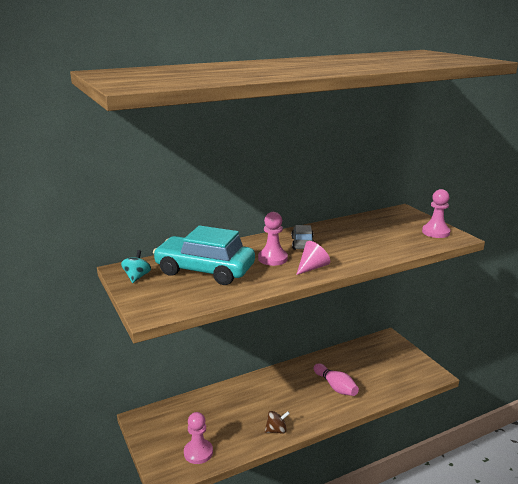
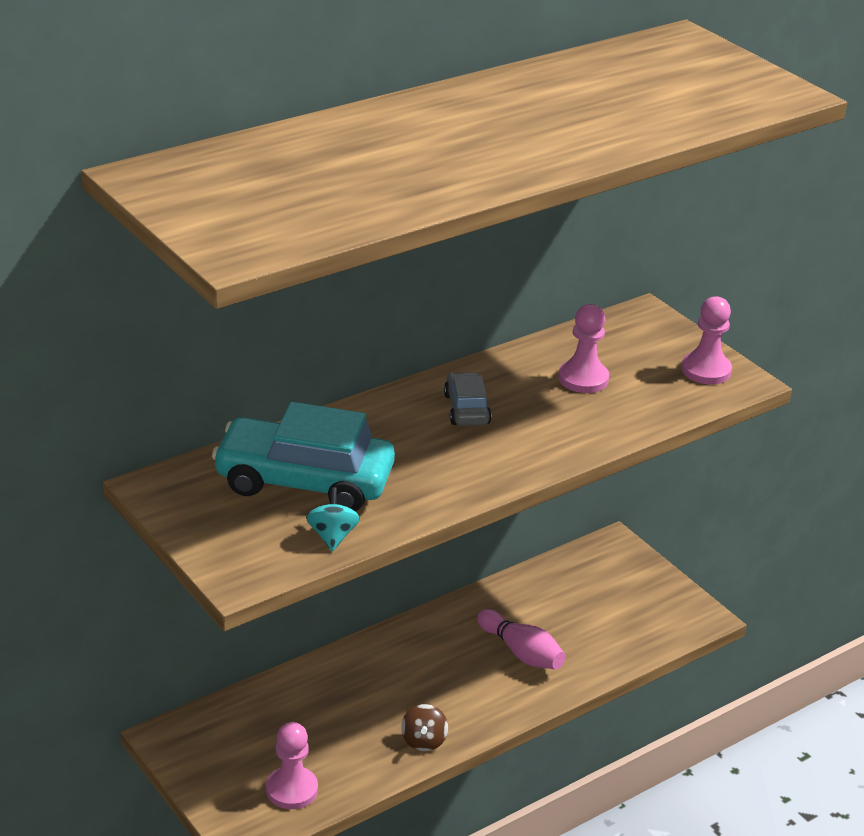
camera: 10 degrees left, 10 degrees up
turquoise spinning top [121,250,151,283] -> turquoise spinning top moved to [306,487,360,551]
pink pawn [258,212,288,266] -> pink pawn moved to [558,304,609,393]
brown spinning top [265,411,290,434] -> brown spinning top turned 120 degrees clockwise [401,704,448,751]
pink cone [296,241,330,275] -> none

